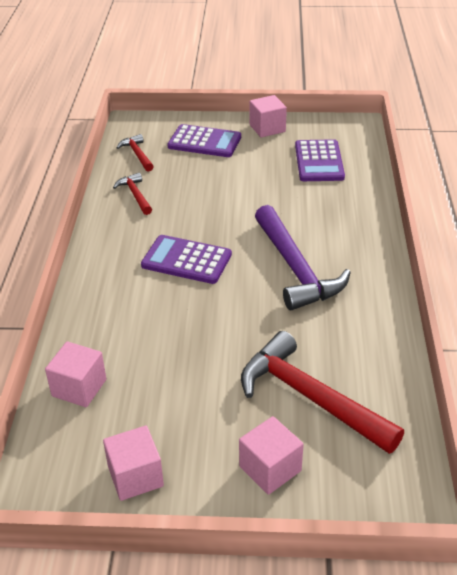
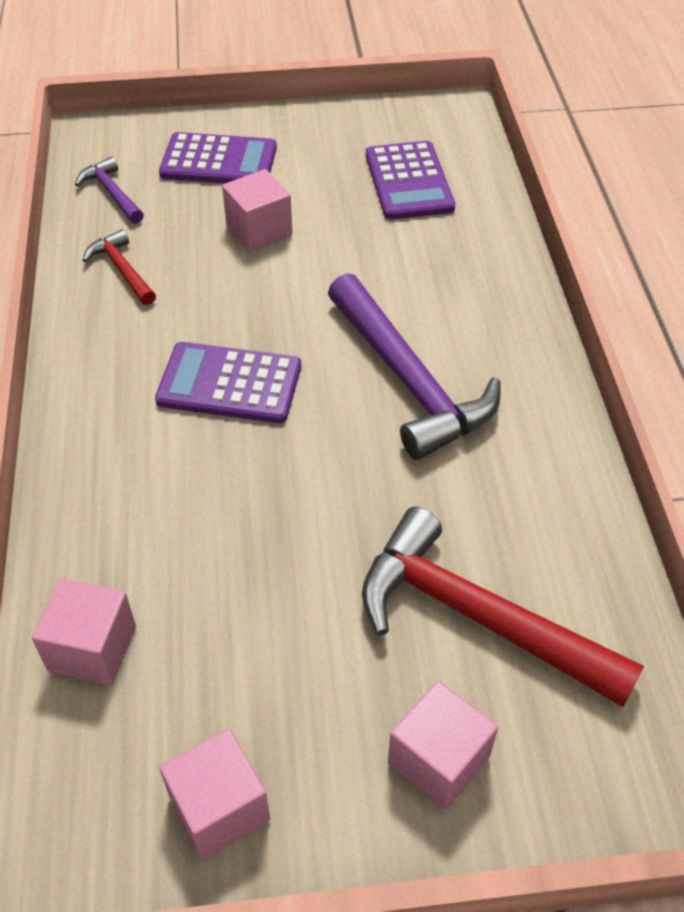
camera: 10 degrees left, 10 degrees up
red hammer [116,134,154,172] -> purple hammer [75,157,144,224]
pink cube [249,95,287,138] -> pink cube moved to [222,169,292,251]

